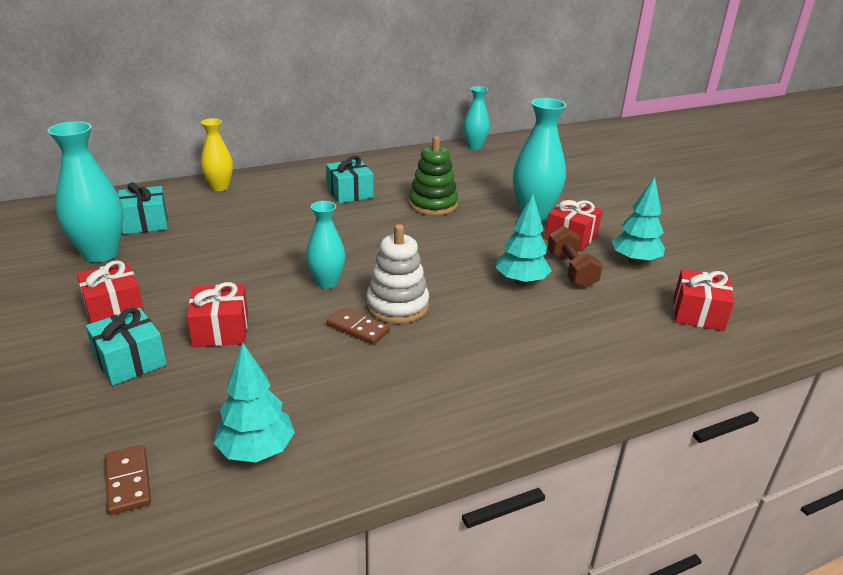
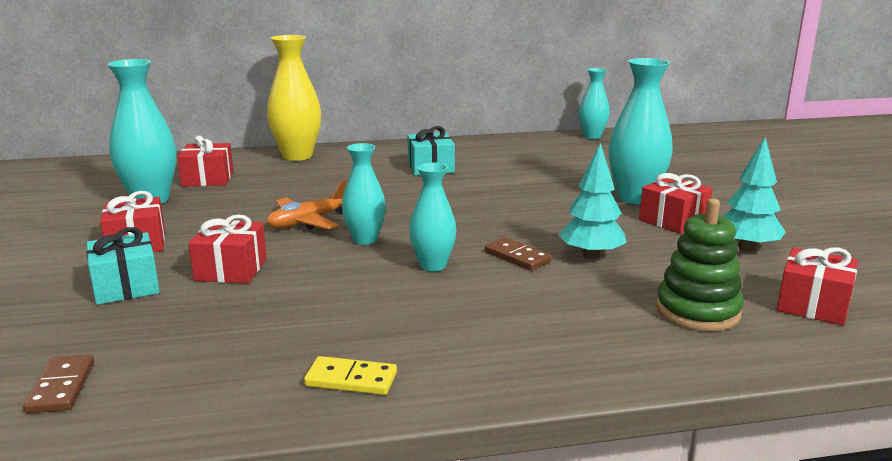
camera: 15 degrees right, 10 degrees down
turquoise gift [118,182,167,234] -> red gift [177,135,233,186]
yellow vase [201,119,233,191] -> yellow vase [267,35,321,161], size x1.61
turquoise tree [214,342,295,462] -> none
brown domino [327,307,390,345] -> brown domino moved to [485,237,552,270]
white stacking toy [366,224,429,324] -> turquoise vase [409,162,457,271]
green stacking toy [409,136,458,216] -> green stacking toy moved to [656,199,744,331]
brown dumbbell [547,226,603,288] -> none
none -> orange plane [267,179,348,230]
none -> yellow domino [304,356,397,395]

